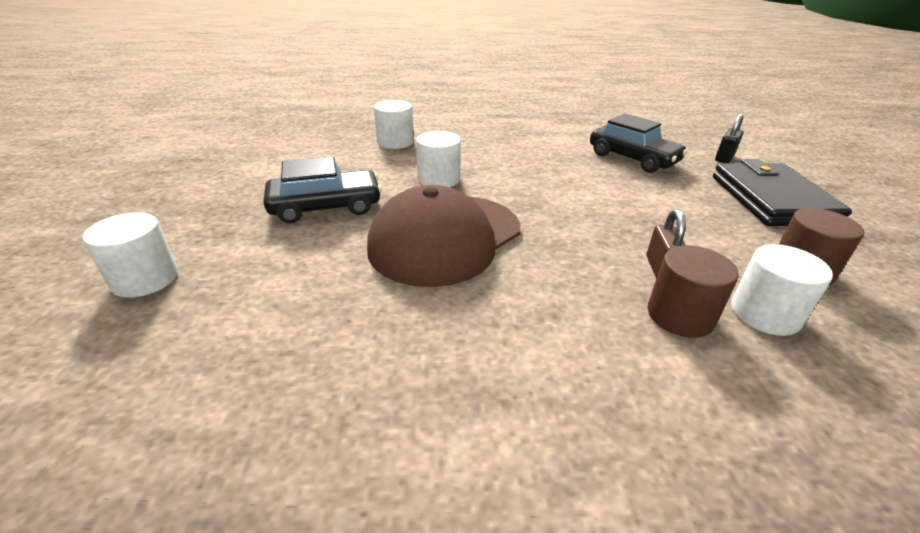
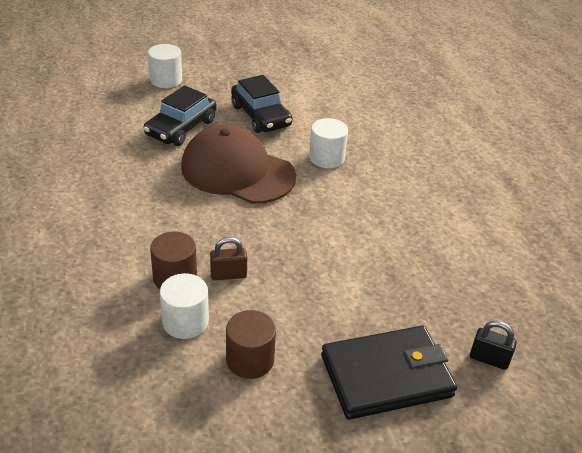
camera: 75 degrees right, 5 degrees up
white cylinder [374,100,414,149] -> none
black car [590,113,688,173] -> black car moved to [144,85,217,146]

